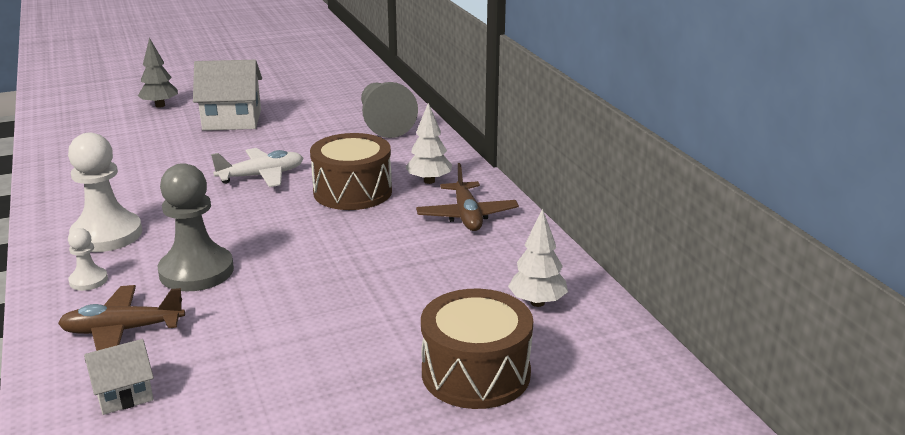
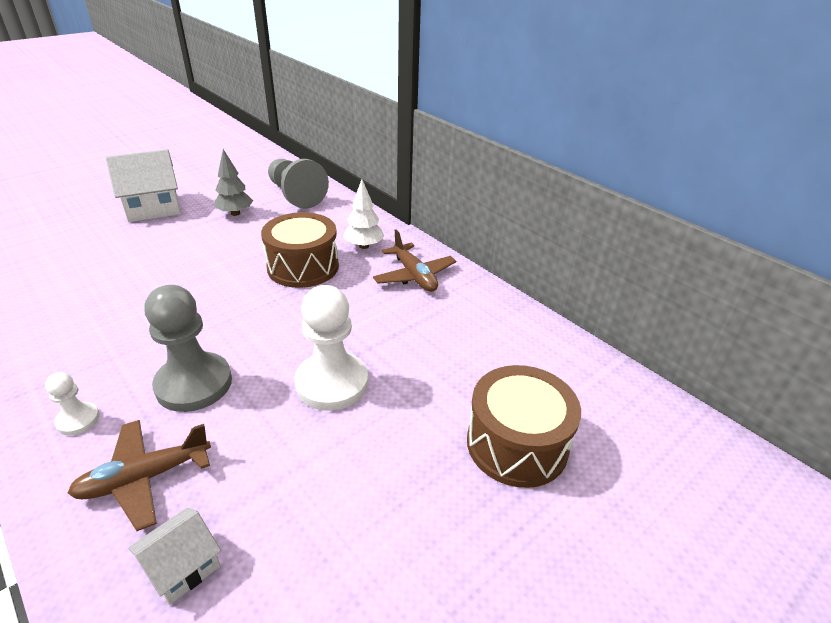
camera: 20 degrees left, 10 degrees up
white pawn [68,133,142,252] -> white pawn moved to [295,285,368,411]
grey tree [138,38,178,108] -> grey tree moved to [214,149,253,216]
white plane [211,148,303,187] -> none
white tree [508,208,568,307] -> none

